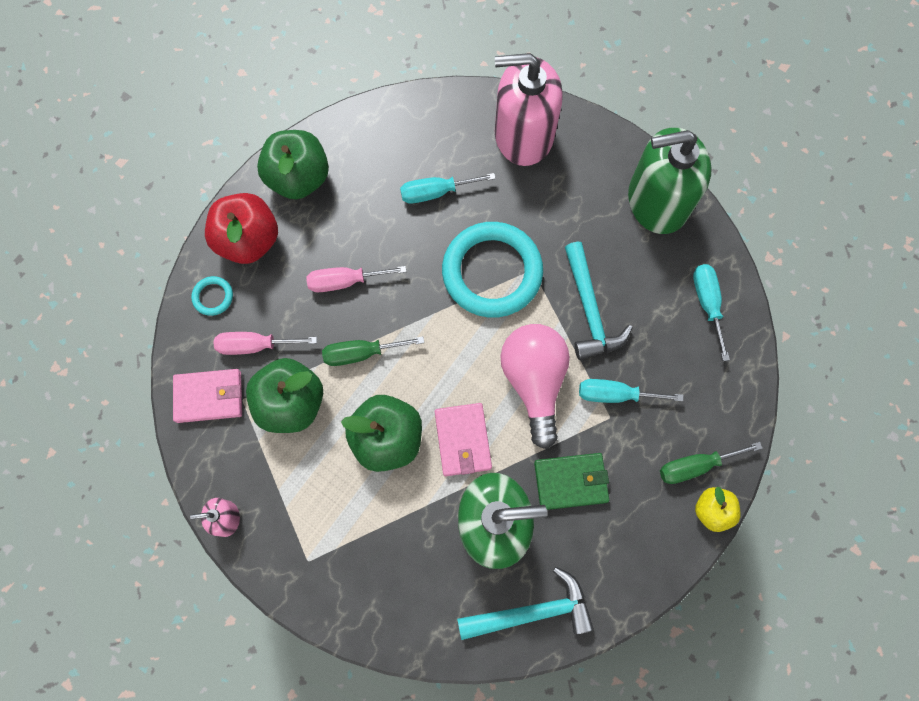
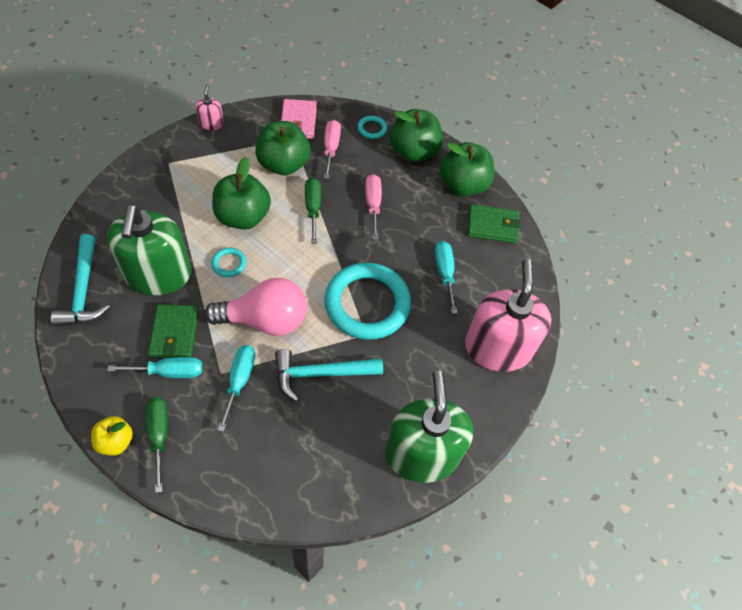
camera: 90 degrees right, 15 degrees down
red apple [205,193,278,264] -> green apple [390,109,443,162]
pink wallet [435,403,492,476] -> turquoise ring [211,248,246,277]
turquoise screwdriver [693,264,730,361] -> turquoise screwdriver moved to [107,357,202,378]
none -> green wallet [467,204,521,243]

